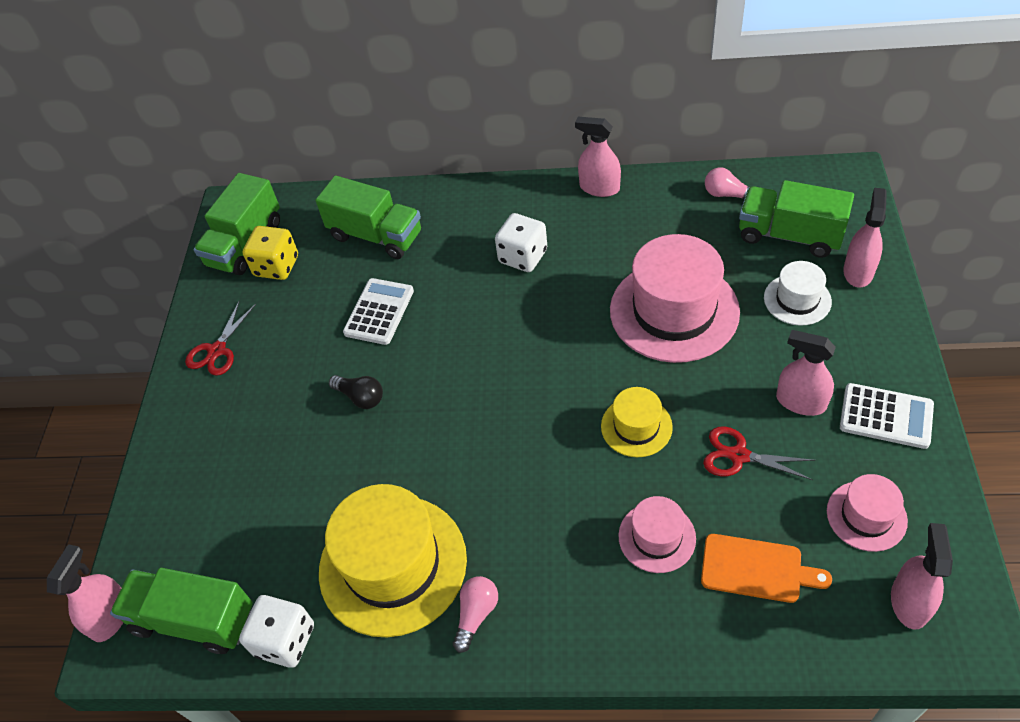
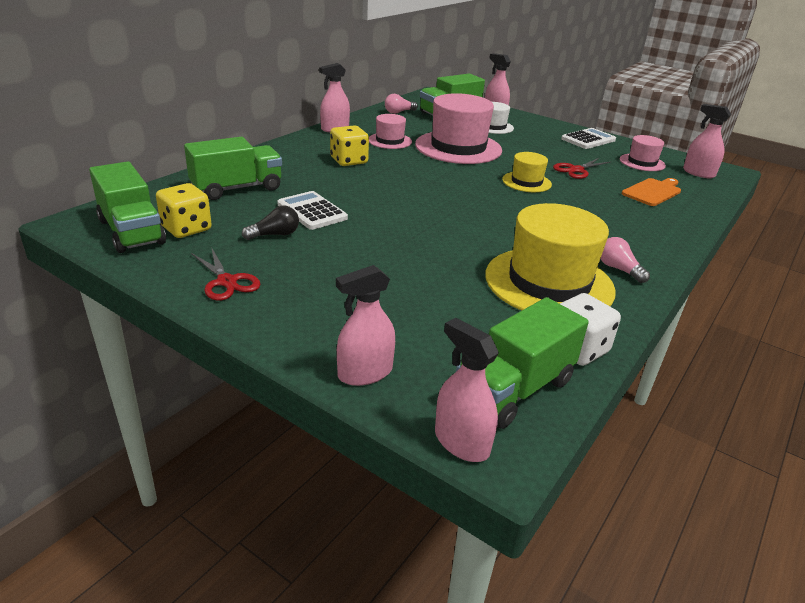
camera: 65 degrees left, 20 degrees down
black light bulb [329,375,383,409] -> black light bulb moved to [242,206,299,240]
white dice [495,213,547,272] -> yellow dice [330,125,369,166]
pink hat [618,496,696,573] -> pink hat moved to [369,114,412,149]
pink spray bottle [776,330,836,416] -> pink spray bottle moved to [336,265,395,386]

